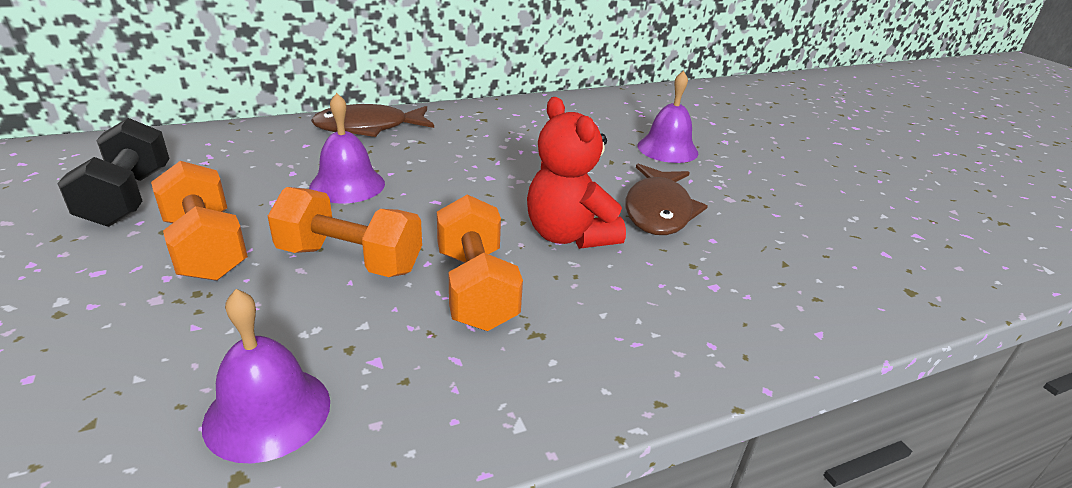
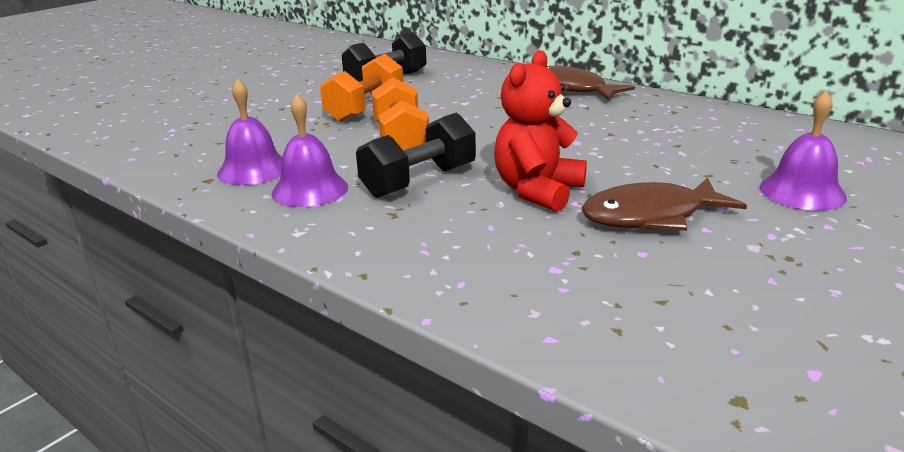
camera: 65 degrees right, 5 degrees down
purple bell [309,93,385,204] -> purple bell moved to [272,94,348,207]
orange dumbbell [437,195,523,331] -> black dumbbell [356,113,476,198]

